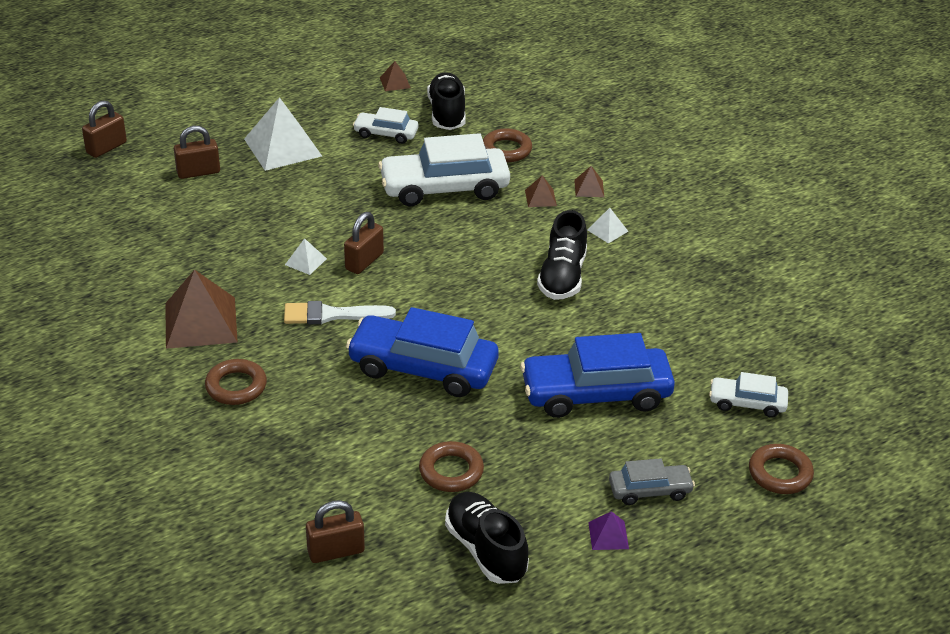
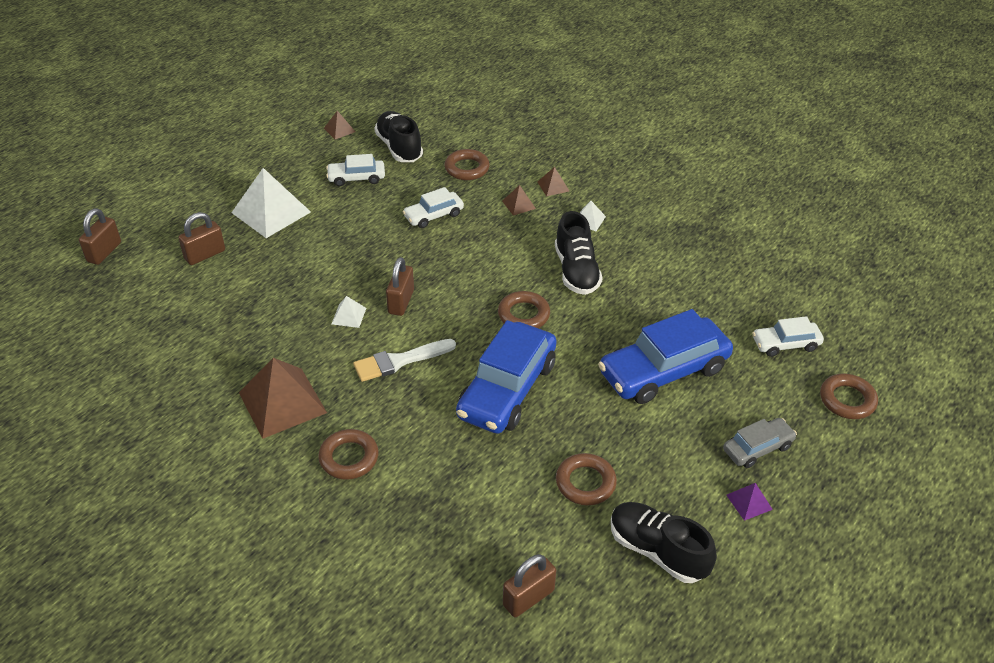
camera: 20 degrees left, 5 degrees up
blue car [346,307,499,397] -> blue car turned 60 degrees counterclockwise [456,320,557,434]
white car [378,133,510,206] -> white car [403,187,464,228], size x0.52
none -> brown ring [498,291,550,328]

